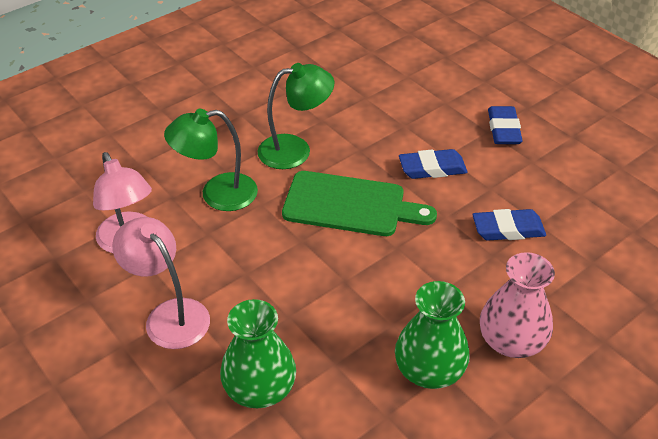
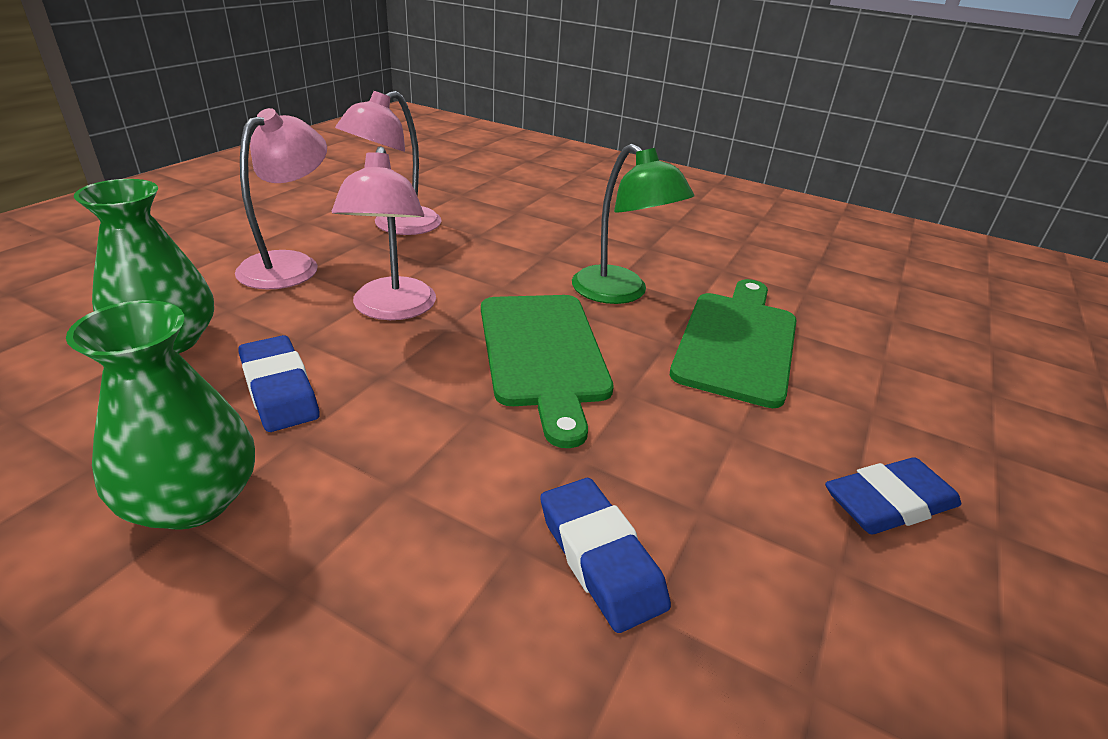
camera: 65 degrees right, 10 degrees down
green lamp [164,109,258,211] -> none
blue eraser [399,149,468,179] -> blue eraser moved to [238,335,320,432]
pink vase [480,252,555,358] -> none
none -> pink lamp [332,146,436,320]
none -> green cutting board [670,279,797,408]

